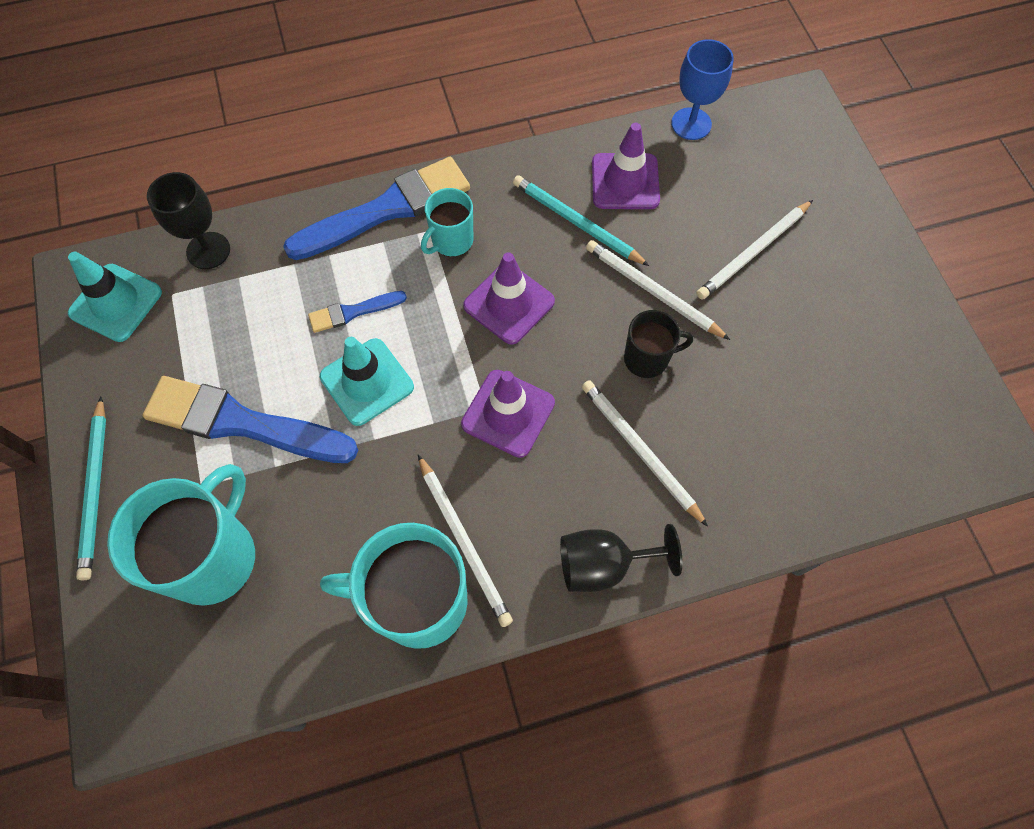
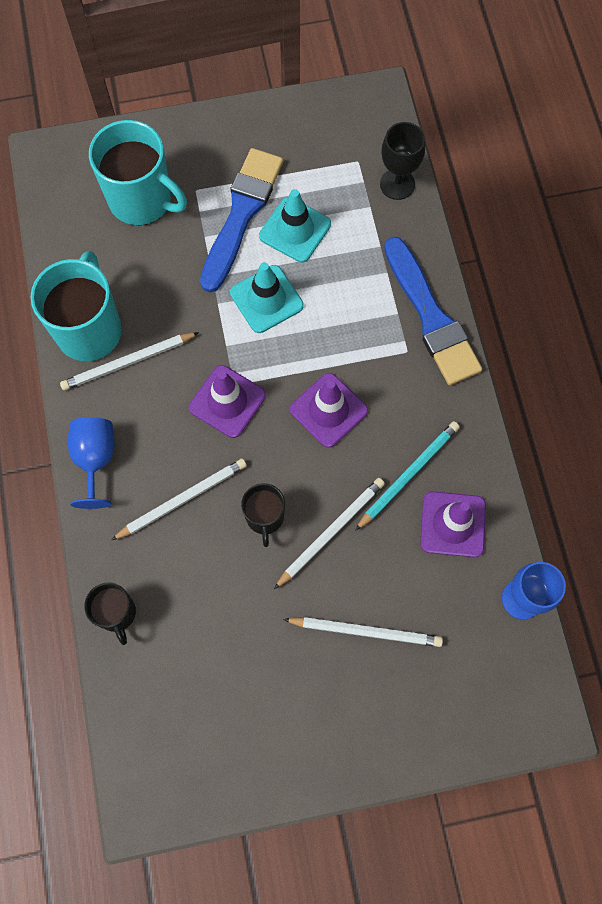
camera: 95 degrees right, 5 degrees up
turquoise traffic cone [68,252,162,342] -> turquoise traffic cone moved to [259,189,331,262]
turquoise pencil [76,397,106,580] -> none
blue brush [308,291,407,333] -> none
turquoise mug [421,188,473,257] -> none
black goblet [560,524,683,592] -> blue goblet [68,417,115,509]
white pencil [696,200,813,300] -> white pencil turned 135 degrees clockwise [283,617,443,647]
none -> black mug [84,582,136,645]

